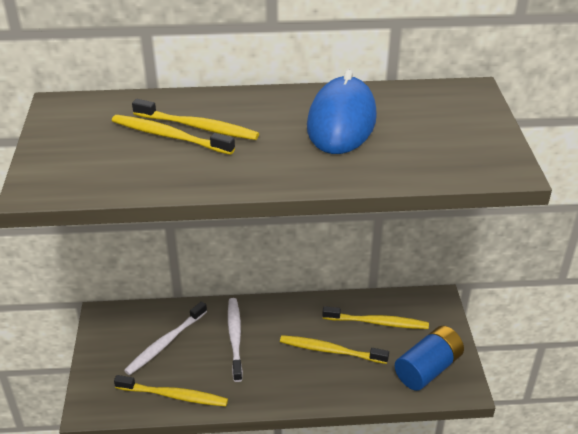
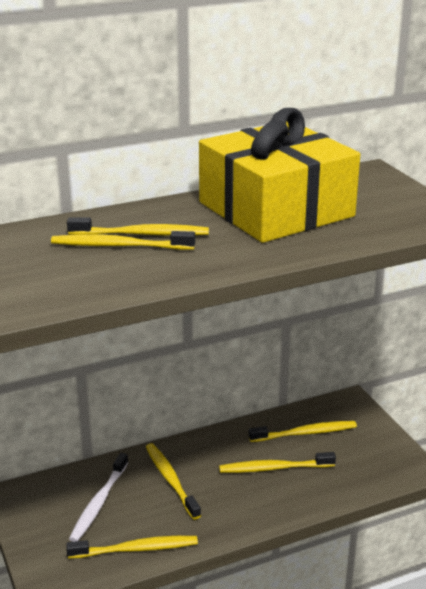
camera: 20 degrees left, 10 degrees down
white toothbrush [228,298,243,382] -> yellow toothbrush [146,443,201,520]
blue mouse [307,70,377,154] -> yellow gift [199,108,360,243]
blue battery [395,326,464,391] -> none

